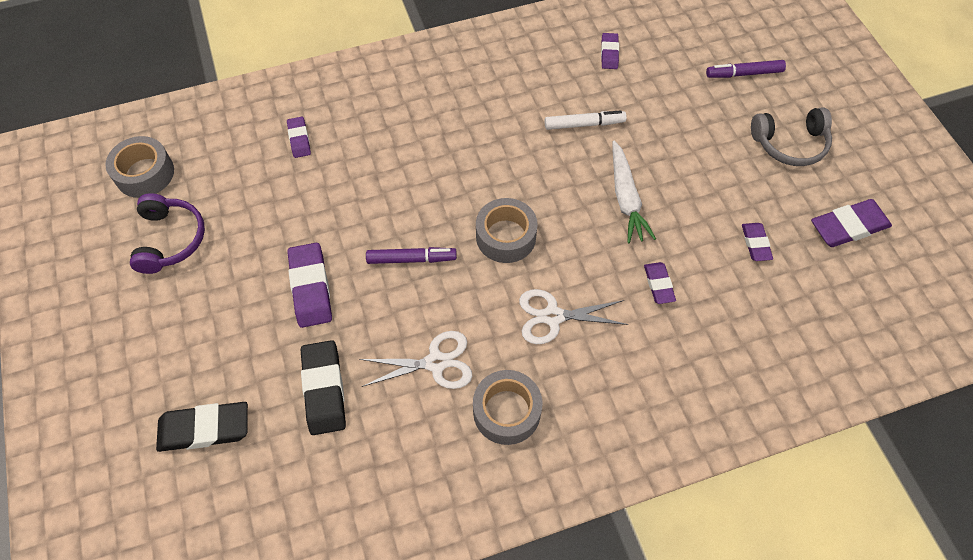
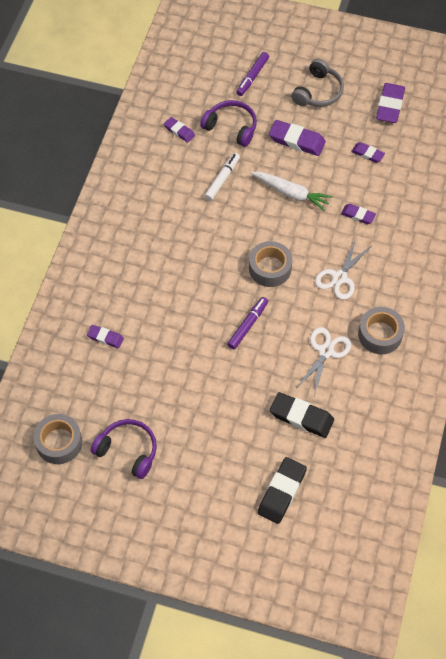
camera: 55 degrees left, 0 degrees up
purple eraser [288,243,332,328] -> purple eraser moved to [269,120,326,156]
none -> purple headphones [200,100,257,147]

